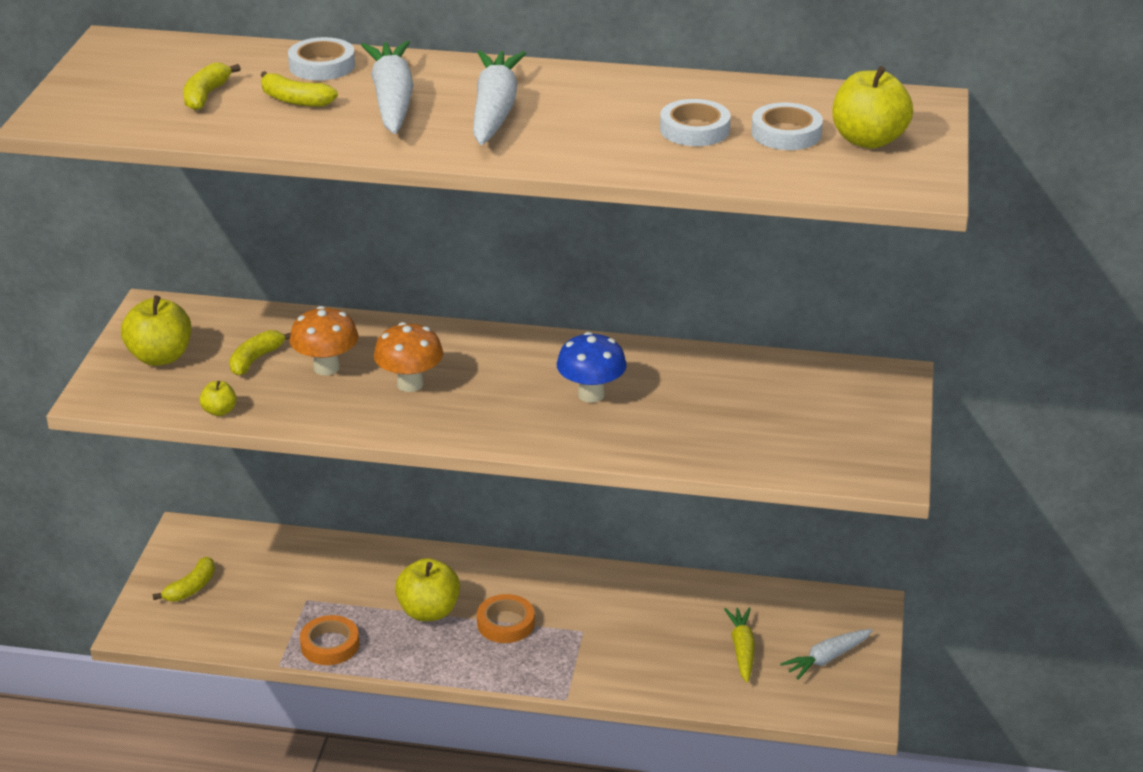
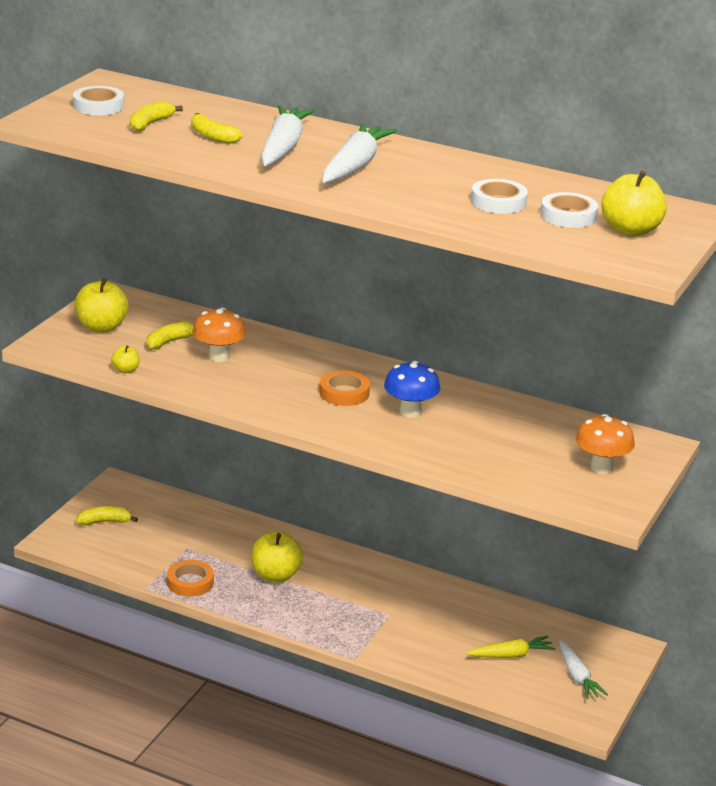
camera: 15 degrees right, 5 degrees down
yellow banana [153,557,215,601] -> yellow banana turned 150 degrees counterclockwise [76,506,138,525]
white tape [288,37,355,80] -> white tape moved to [73,86,124,116]
orange mushroom [374,322,443,392] -> orange mushroom moved to [576,414,635,474]
orange tape [477,594,535,643] -> orange tape moved to [320,371,370,406]
yellow carrot [724,607,755,683] -> yellow carrot turned 60 degrees clockwise [466,636,556,658]
white carrot [781,629,873,680] -> white carrot turned 90 degrees counterclockwise [559,640,608,699]

